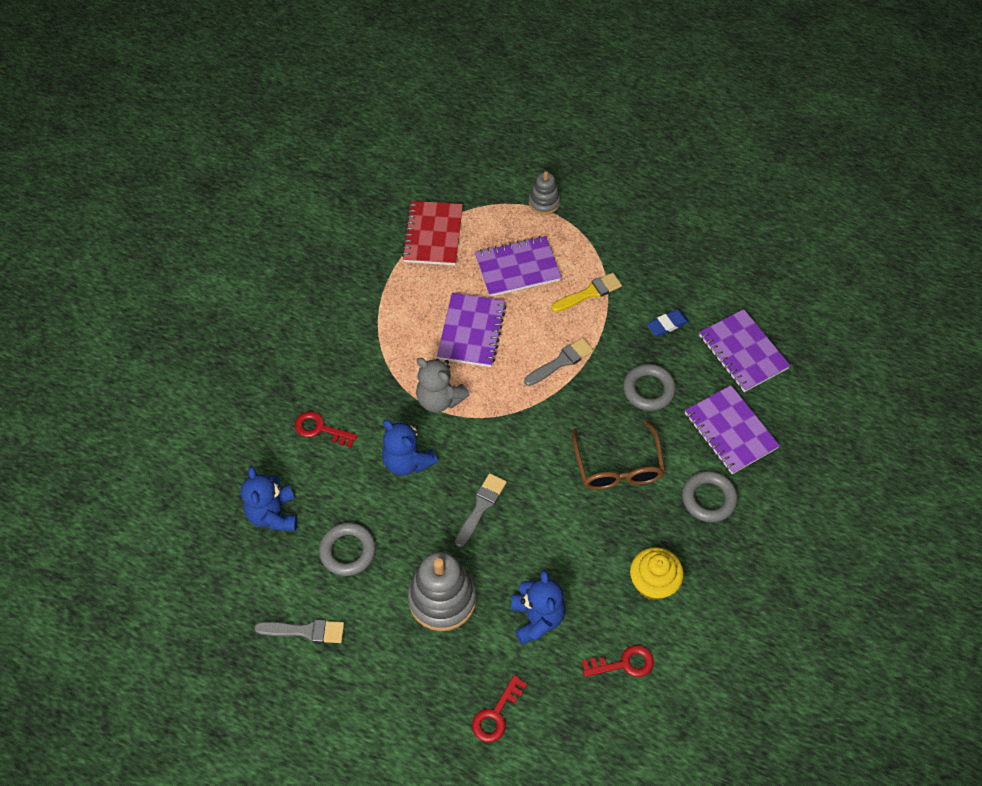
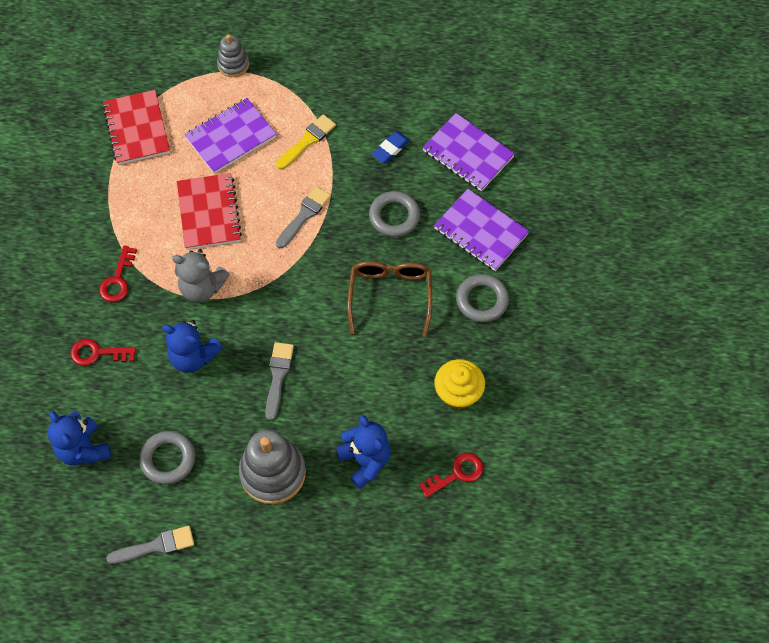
camera: 20 degrees left, 5 degrees up
purple notebook [437,293,506,367] -> red notebook [177,173,242,250]
red key [472,675,527,742] -> red key moved to [99,245,137,302]
brown glasses [572,420,665,490] -> brown glasses turned 150 degrees counterclockwise [347,261,432,337]

